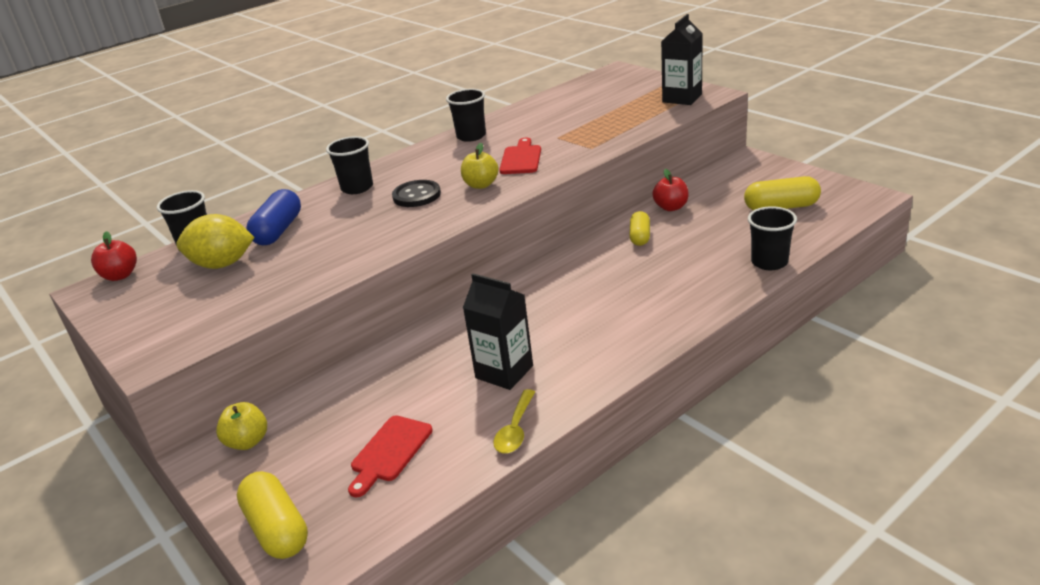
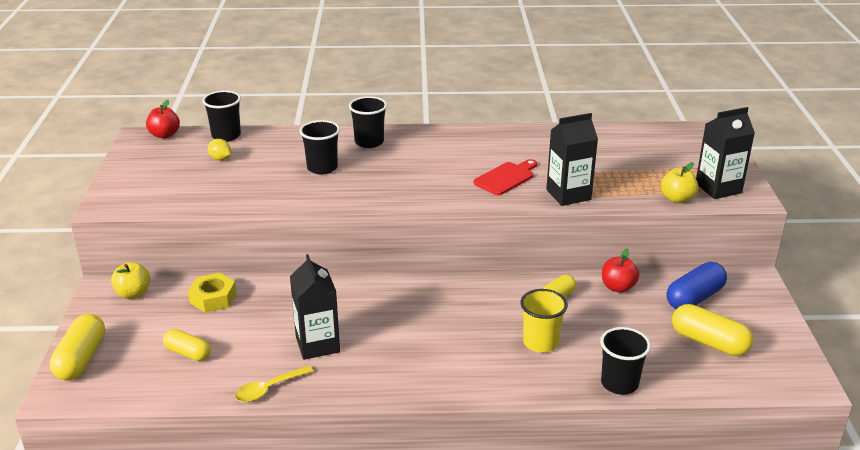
camera: 35 degrees right, 0 degrees up
yellow lemon [177,214,255,269] -> yellow lemon [208,139,231,160], size x0.49
blue capsule [247,189,301,246] -> blue capsule moved to [666,262,727,309]
red cutting board [348,416,433,498] -> yellow capsule [163,329,211,361]
black button [392,180,441,207] -> none
black cup [446,89,486,142] -> black cup moved to [300,120,340,174]
yellow apple [461,143,499,189] -> yellow apple moved to [661,162,698,203]
none -> yellow nut [188,273,237,313]
none -> yellow cup [520,289,568,353]
none -> black carton [546,113,598,206]

